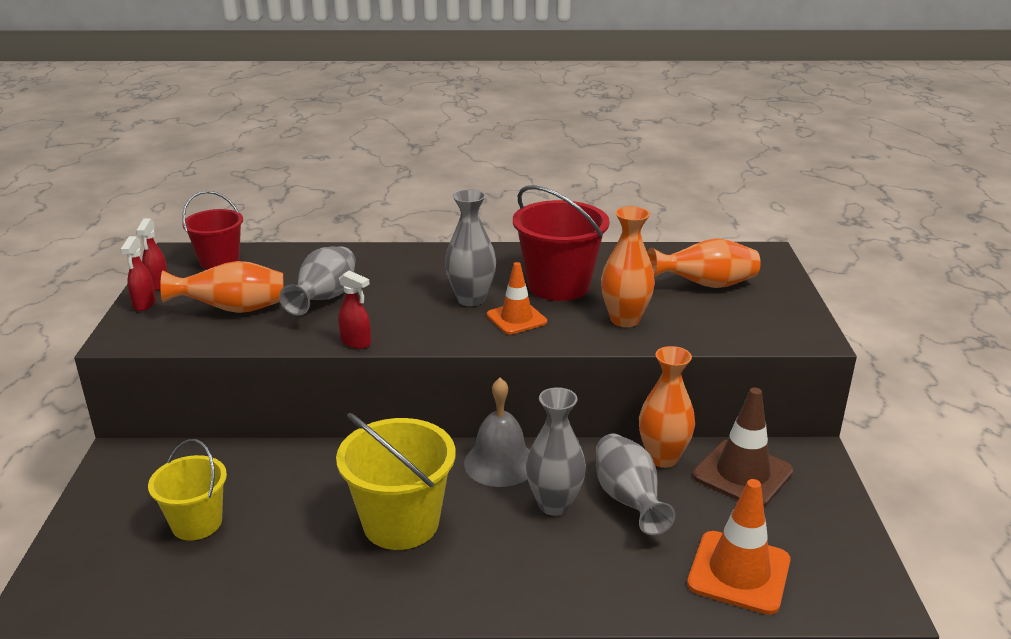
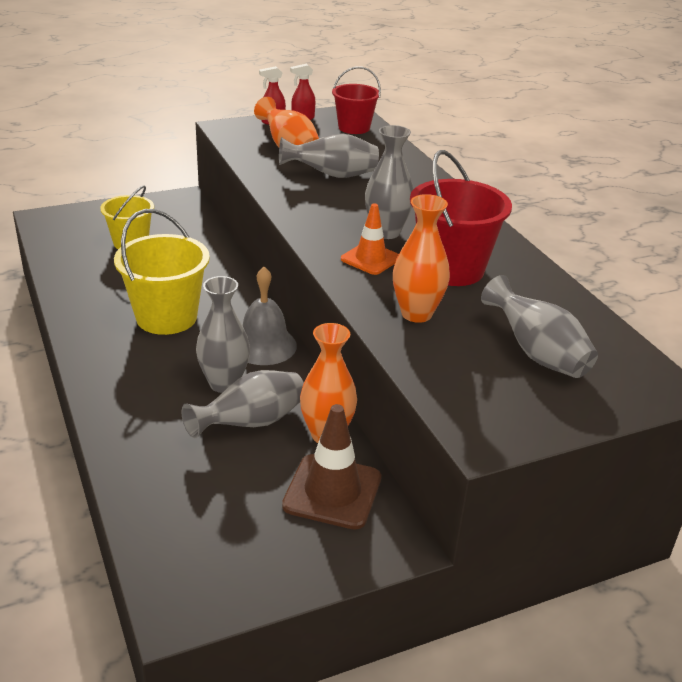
camera: 65 degrees right, 5 degrees up
red spray bottle [338,271,371,349] -> none
orange vase [647,238,761,288] -> grey vase [481,275,598,378]
orange traffic cone [687,479,790,615] -> none

